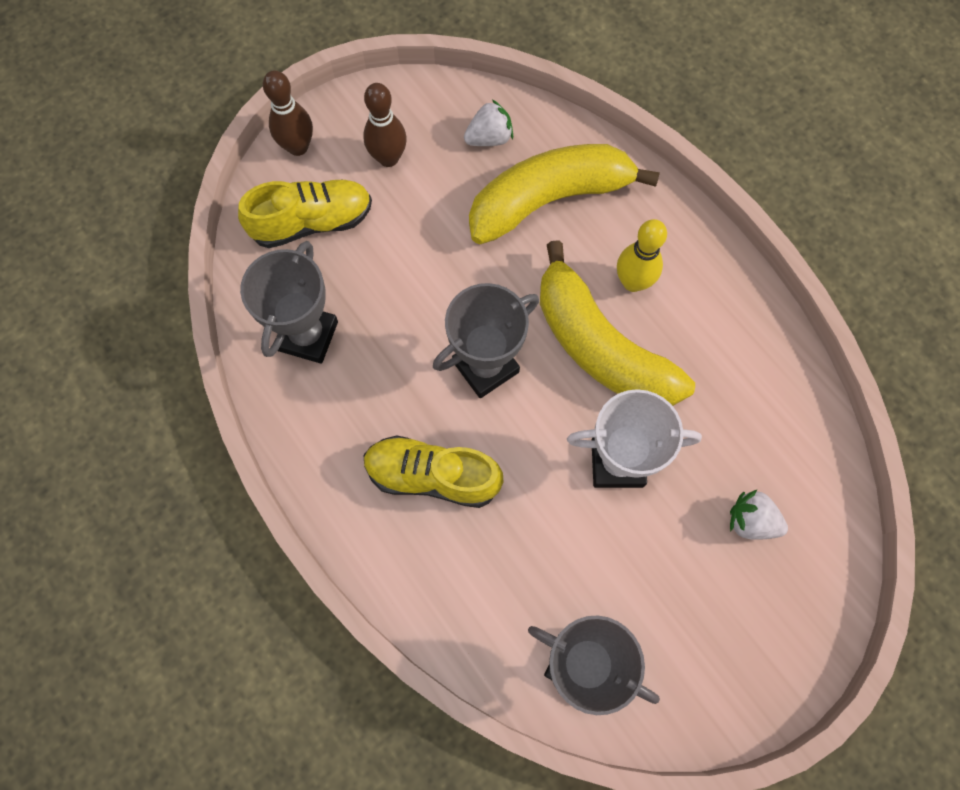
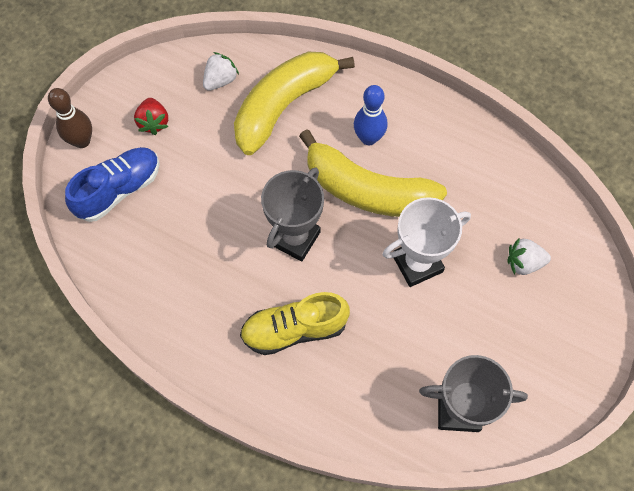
camera: 25 degrees left, 5 degrees down
yellow shoe [238,180,372,248] -> blue shoe [65,147,160,222]
grey trophy [240,241,338,364] -> none
brown bowling pin [363,83,407,167] -> red strawberry [134,98,168,135]
yellow bowling pin [617,219,667,292] -> blue bowling pin [354,85,387,145]

